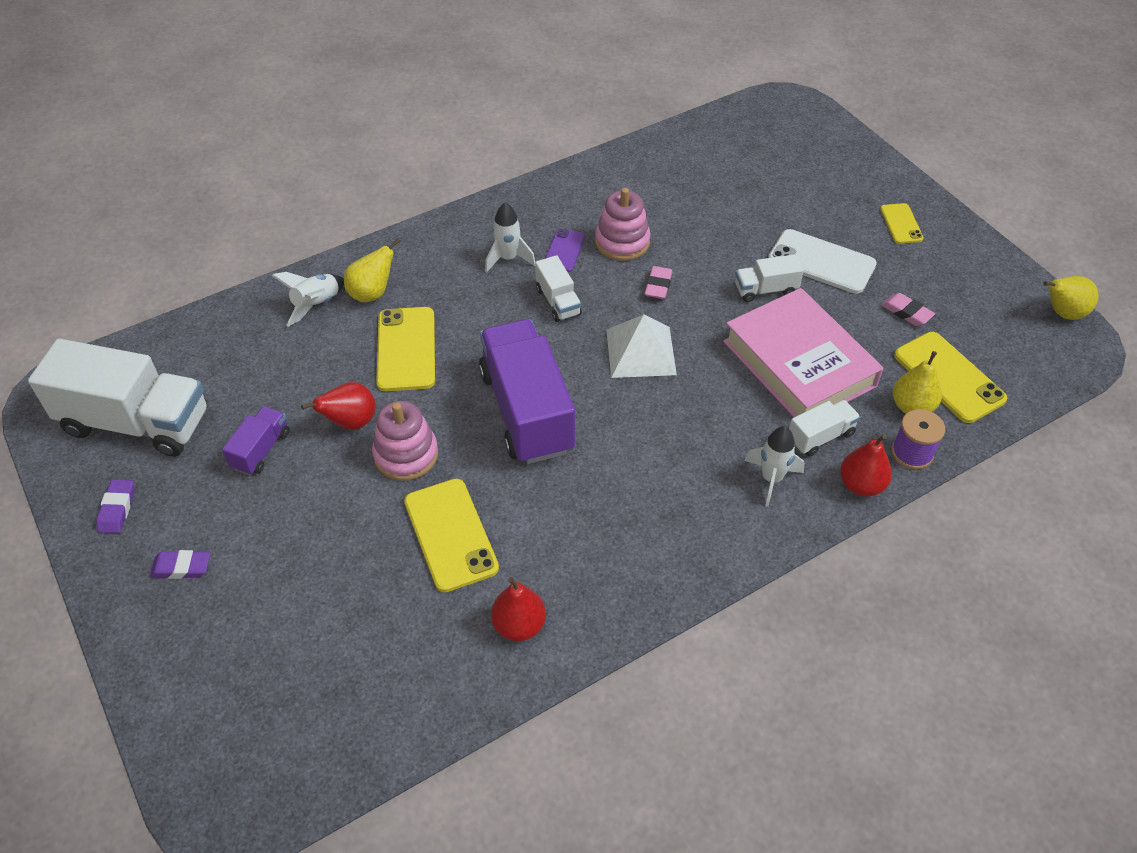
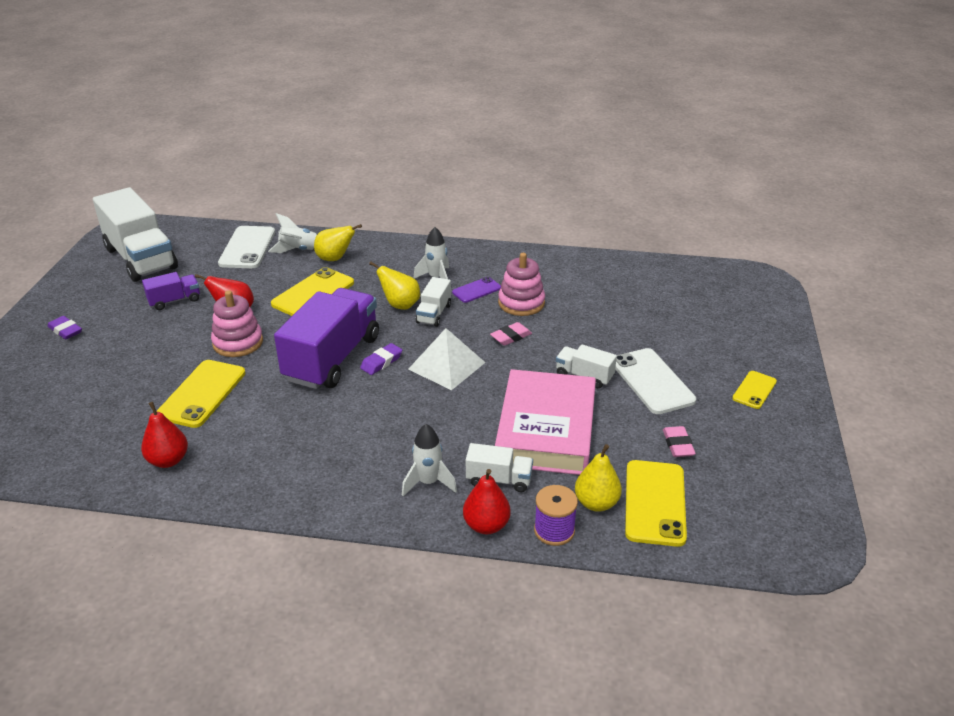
camera: 40 degrees right, 15 degrees down
purple eraser [96,479,134,533] -> purple eraser moved to [360,343,402,375]
yellow pear [1043,276,1099,320] -> yellow pear moved to [369,261,420,310]
none -> white phone [218,226,275,268]

